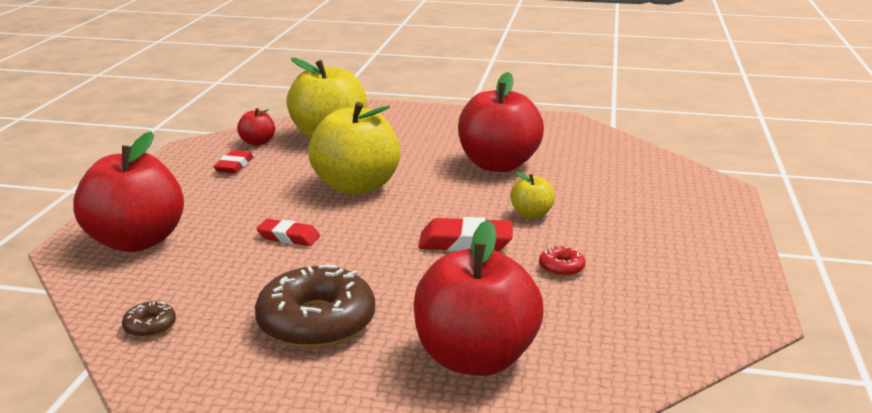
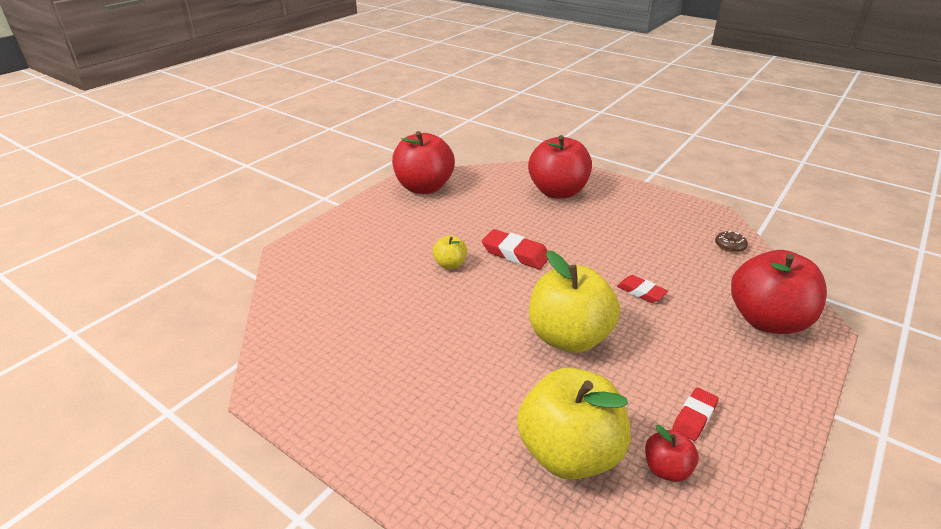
camera: 155 degrees left, 10 degrees up
brown donut [255,265,375,348] -> none
red apple [458,72,544,172] -> red apple moved to [392,131,455,194]
red donut [539,246,585,277] -> none

